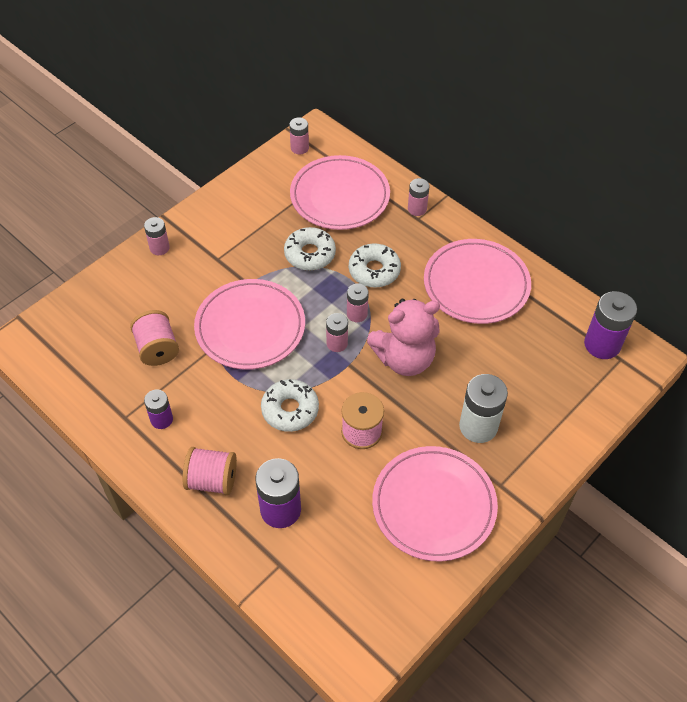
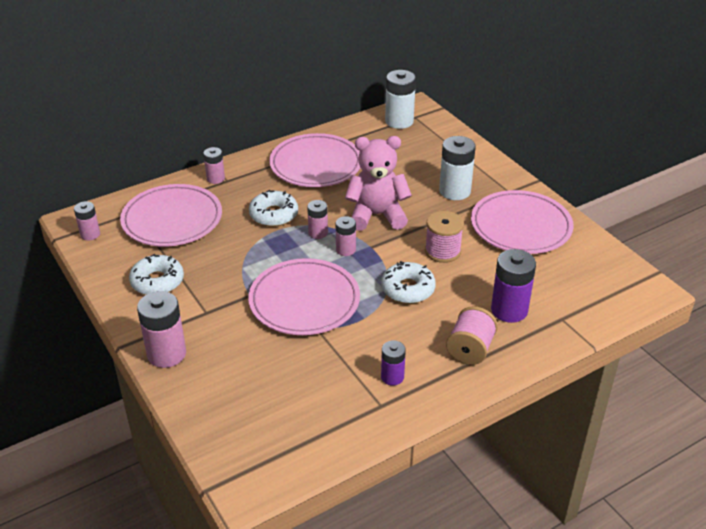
camera: 75 degrees left, 15 degrees down
pink spool [130,310,179,366] -> none
pink battery [144,217,170,255] -> pink battery [137,291,186,368], size x1.71
white donut [284,227,336,270] -> white donut moved to [129,254,184,295]
pink teddy bear [367,299,440,376] -> pink teddy bear turned 90 degrees counterclockwise [345,136,412,231]
purple battery [584,291,637,359] -> white battery [385,70,416,129]

